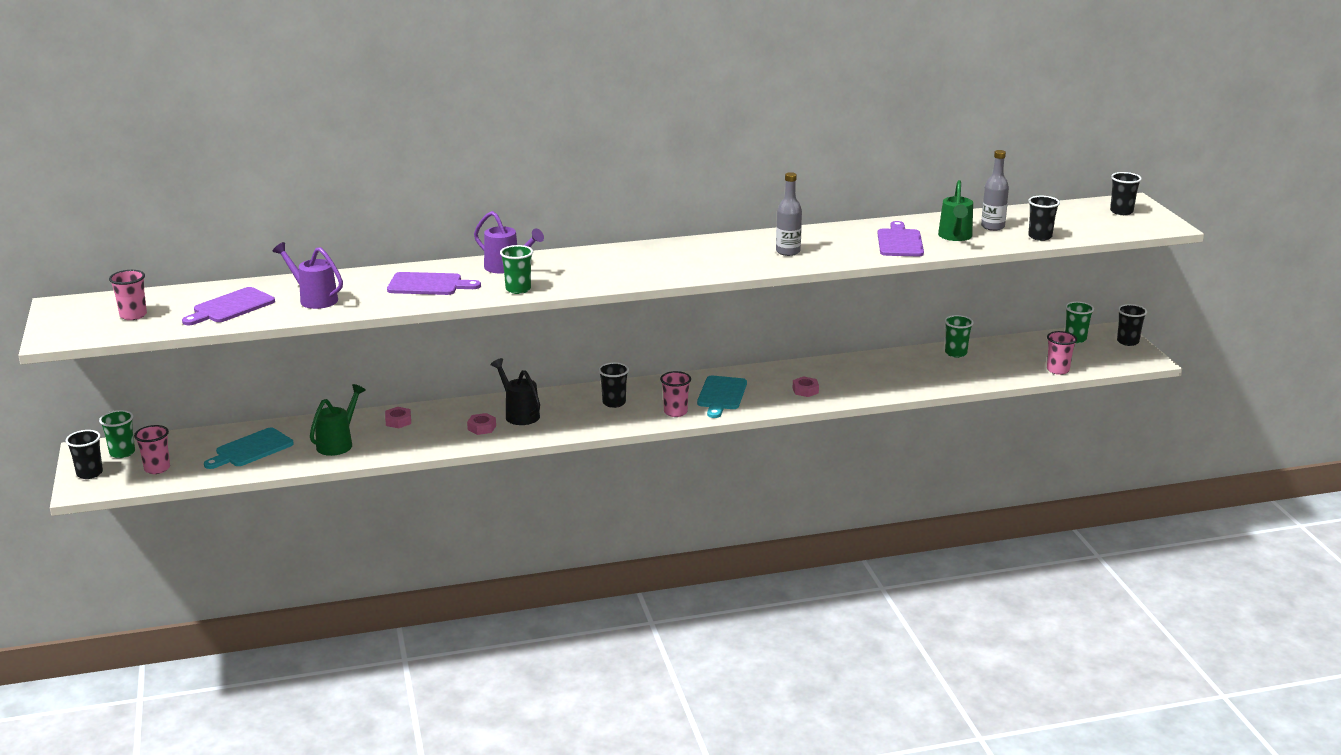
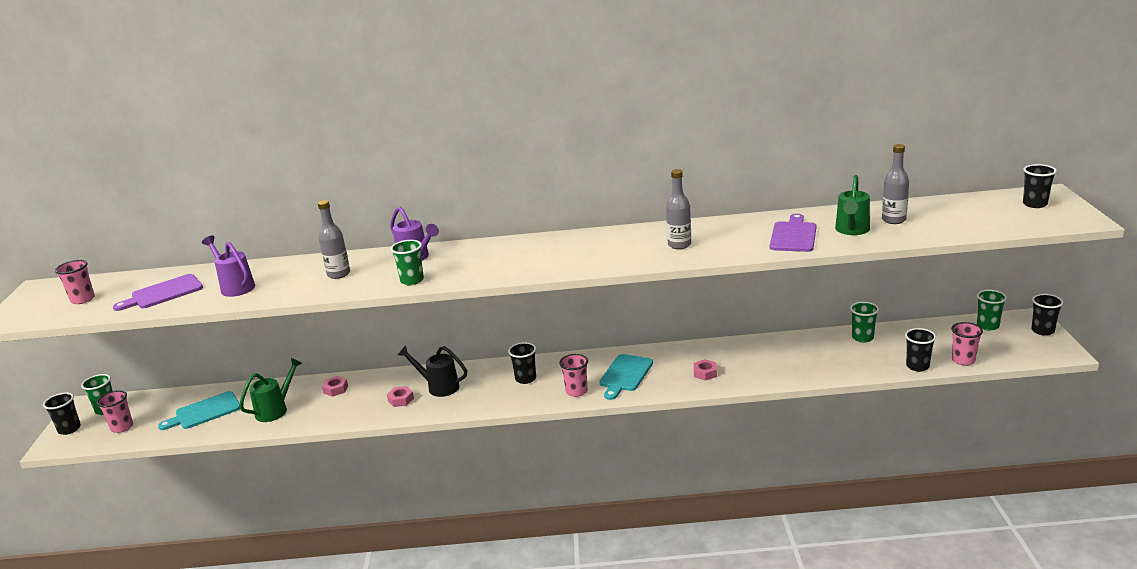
camera: 15 degrees right, 0 degrees up
purple cutting board [387,272,481,295] -> grey bottle [318,200,350,279]
black watering can [490,358,540,425] -> black watering can turned 45 degrees counterclockwise [398,346,467,397]
black cup [1028,196,1060,241] -> black cup moved to [905,328,936,372]

